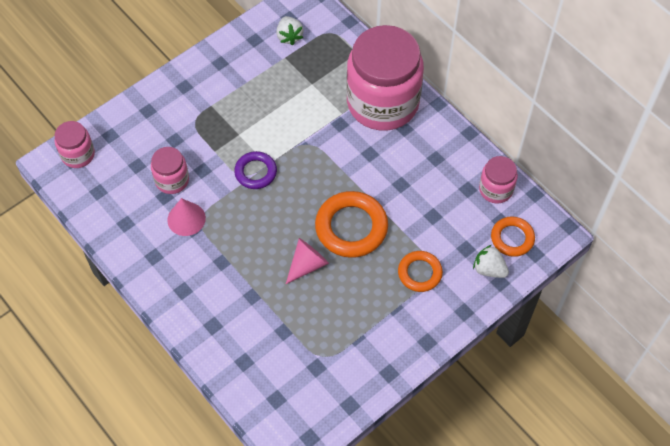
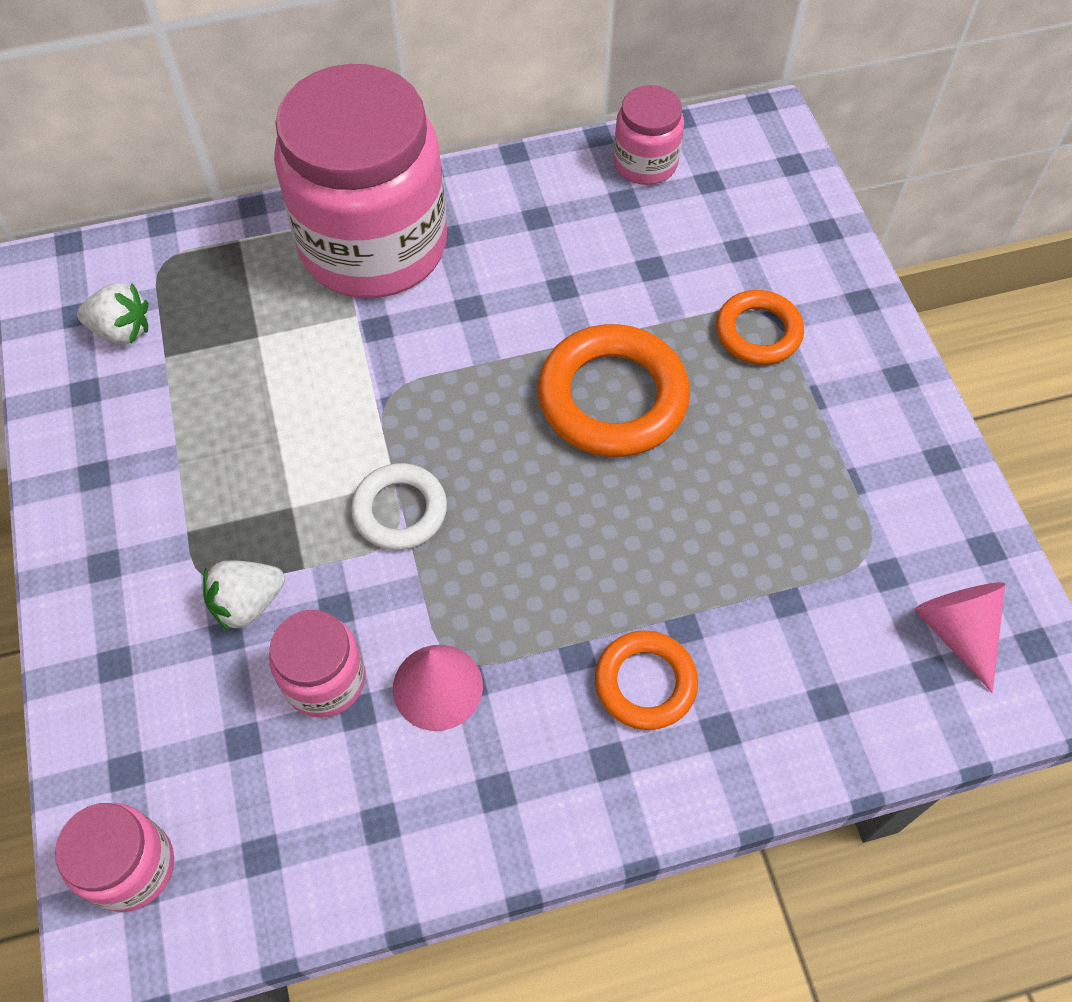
camera: 65 degrees left, 0 degrees up
purple ring [234,151,277,189] -> white ring [351,463,447,550]
pink cone [286,238,329,284] -> pink cone moved to [914,582,1005,693]
white strawberry [473,245,509,278] -> white strawberry moved to [203,560,285,633]
orange ring [491,216,535,257] -> orange ring moved to [595,631,698,730]

